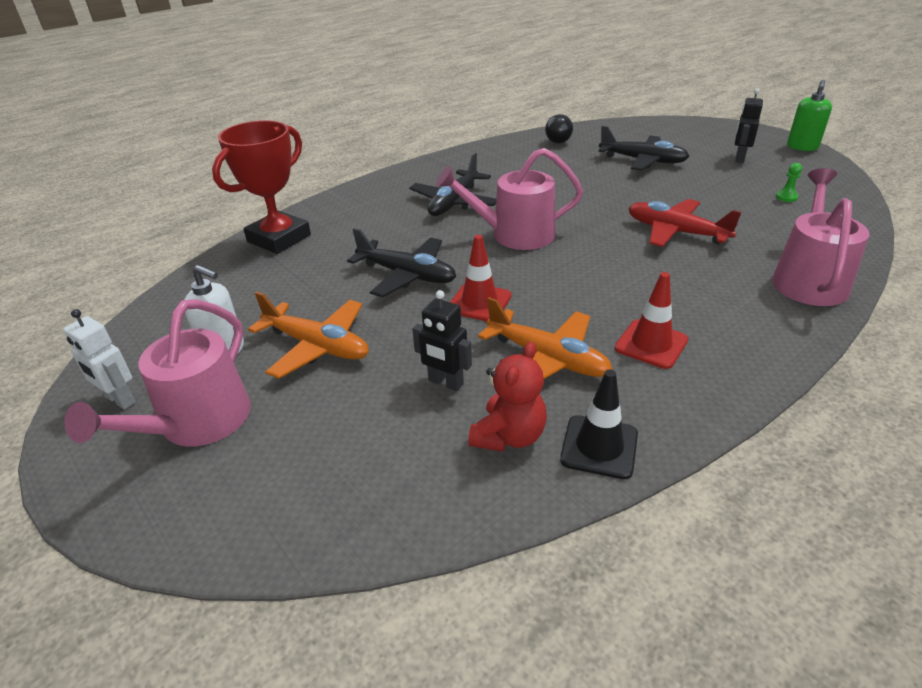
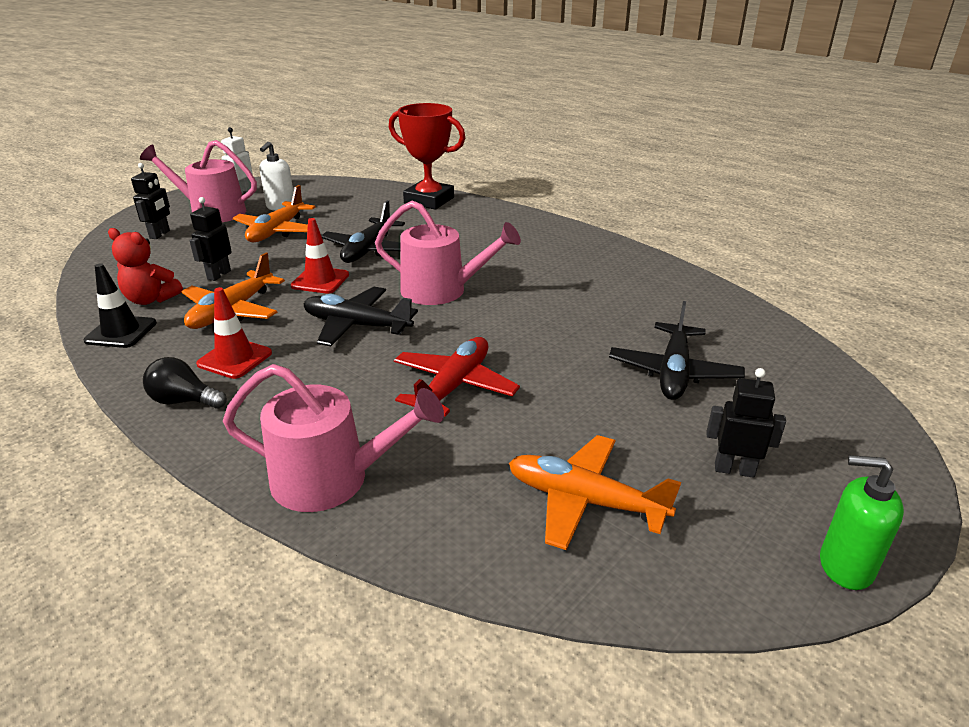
camera: 80 degrees right, 5 degrees down
black plane [409,153,496,216] -> black plane moved to [304,287,418,346]
pink watering can [436,148,583,250] -> pink watering can turned 120 degrees clockwise [375,201,521,305]
black light bulb [545,114,573,143] -> black light bulb moved to [143,357,227,409]
green pawn [776,163,802,202] -> orange plane [509,435,681,550]
none -> black robot [131,163,170,239]

